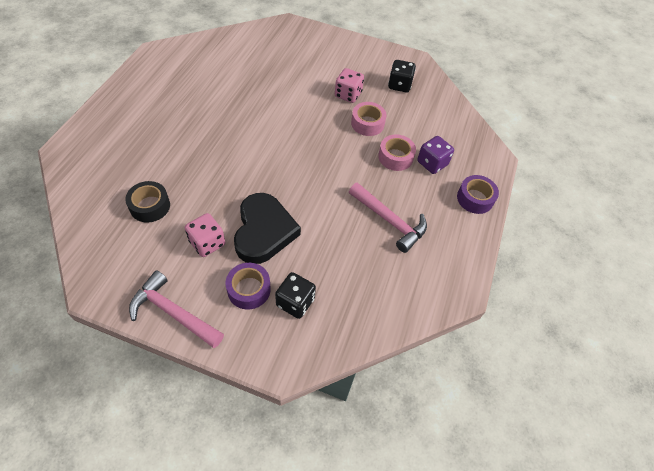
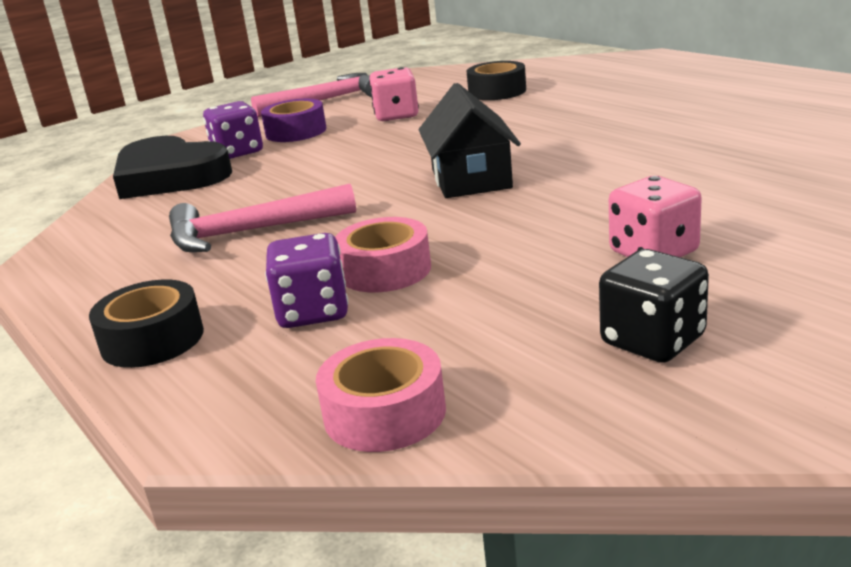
camera: 130 degrees right, 30 degrees down
black heart [234,193,301,264] -> black heart moved to [113,136,232,199]
black dice [275,272,316,319] -> purple dice [203,101,263,159]
pink tape [351,102,387,136] -> pink tape moved to [316,338,446,452]
purple tape [457,175,499,214] -> black tape [89,279,204,368]
none -> black house [419,83,521,198]

